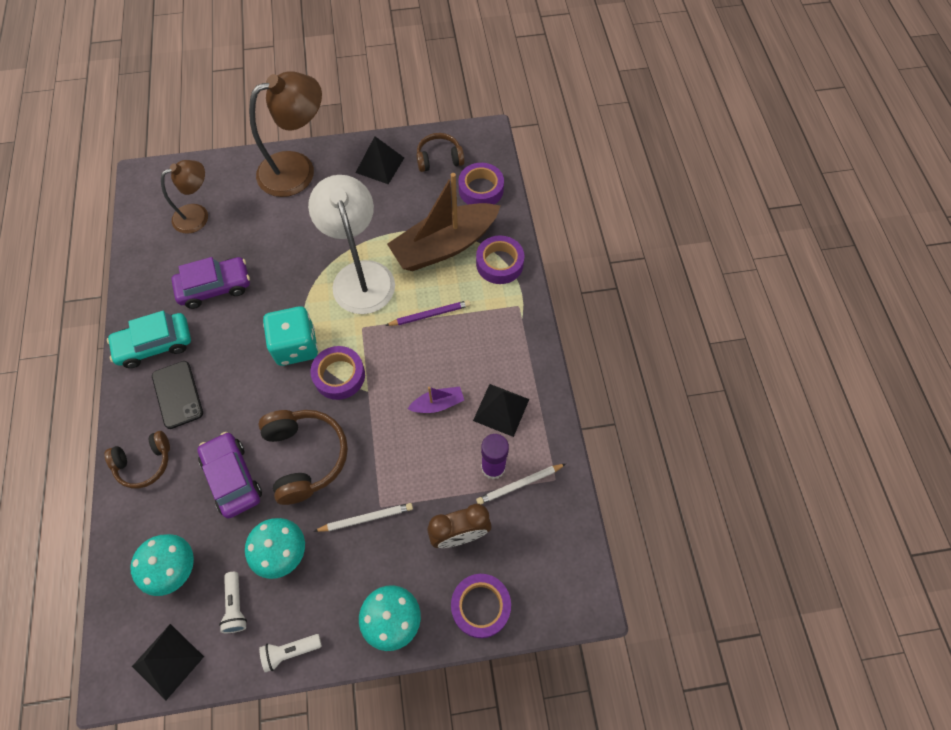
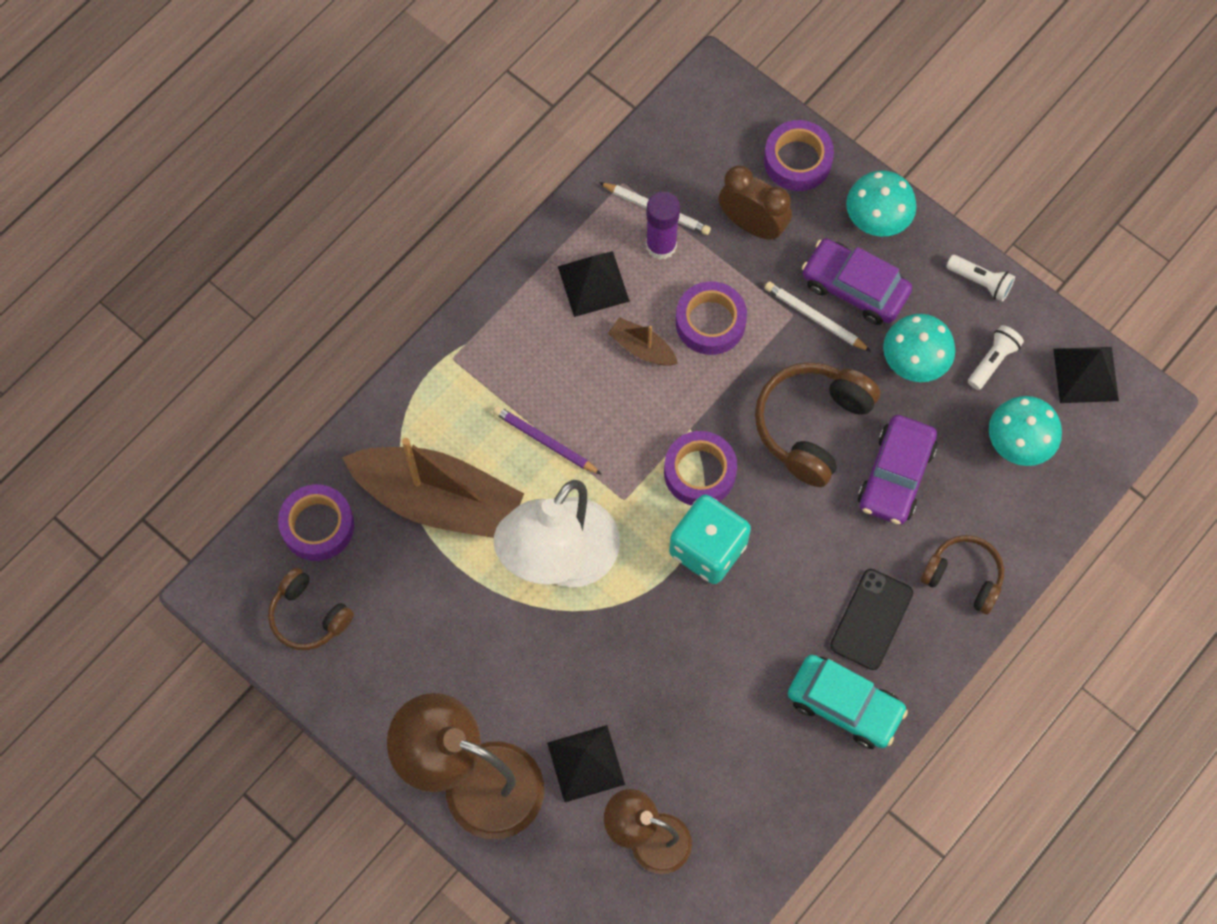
camera: 130 degrees left, 5 degrees up
purple car [171,257,250,309] -> purple car moved to [802,239,912,325]
black pyramid [356,136,404,184] -> black pyramid moved to [547,725,625,803]
purple boat [408,386,464,413] -> brown boat [608,317,678,366]
purple tape [476,235,524,284] -> purple tape moved to [676,281,747,355]

